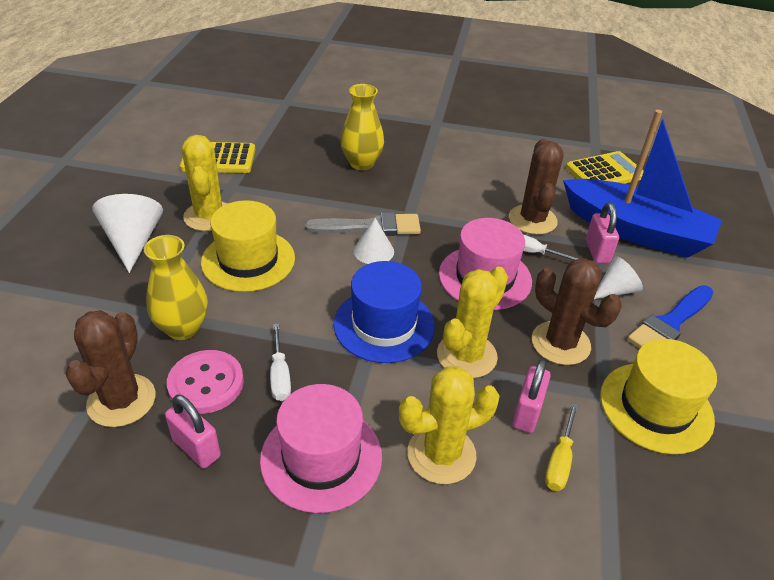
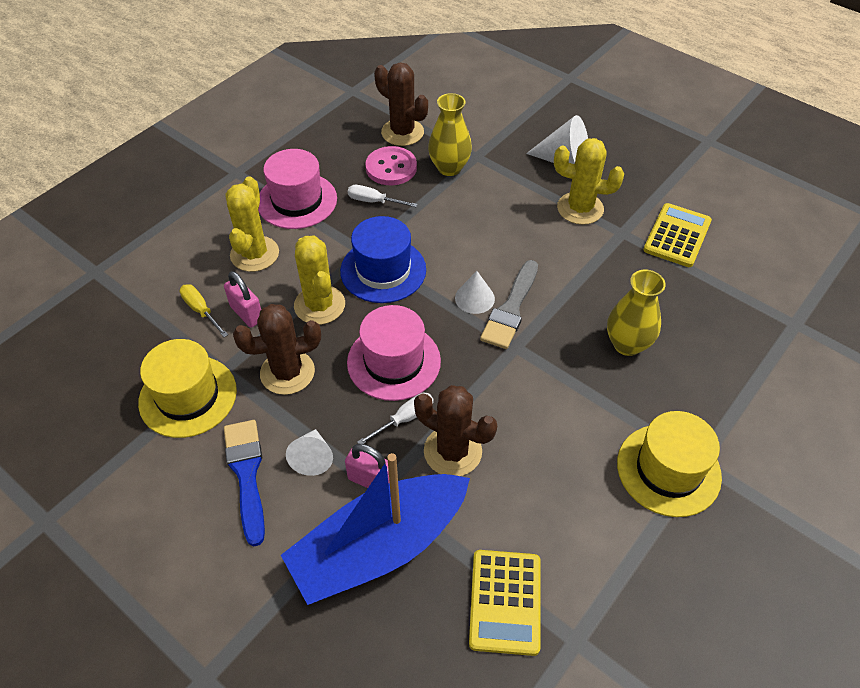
camera: 120 degrees right, 10 degrees up
pink padlock [165,395,221,468] -> none
yellow hat [201,200,295,292] -> yellow hat moved to [617,411,722,517]

